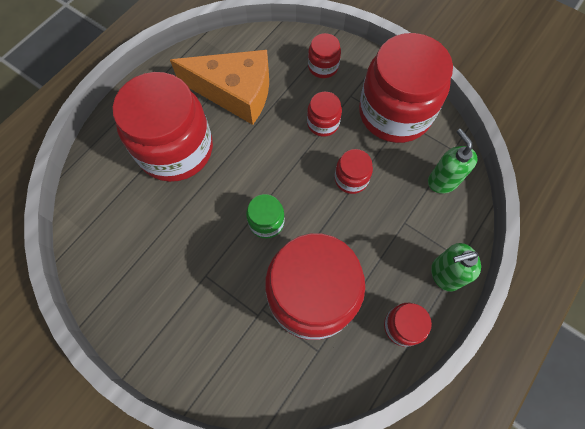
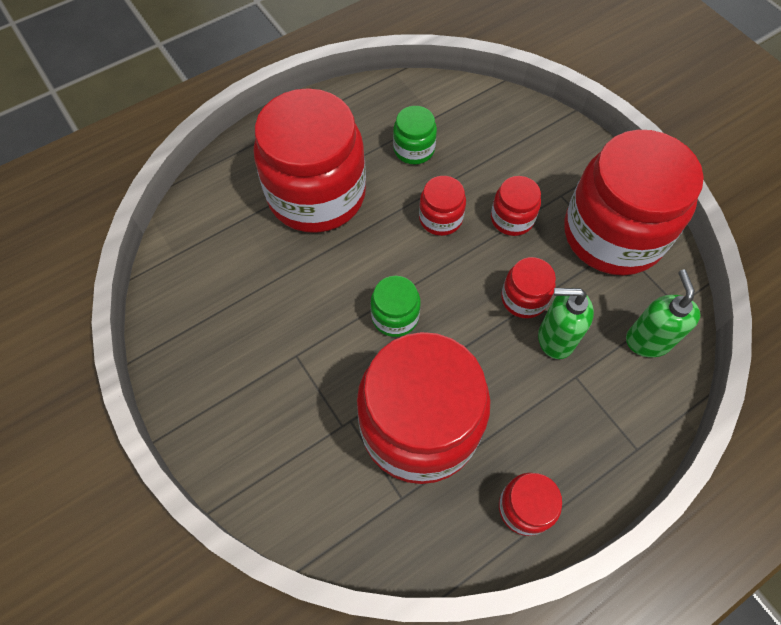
camera: 20 degrees right, 5 degrees down
orange cheese [170,50,269,125] -> green jar [393,106,437,164]
red jar [308,33,341,78] -> red jar moved to [419,176,466,236]
green soap dispenser [431,243,481,292] -> green soap dispenser moved to [538,288,594,359]

